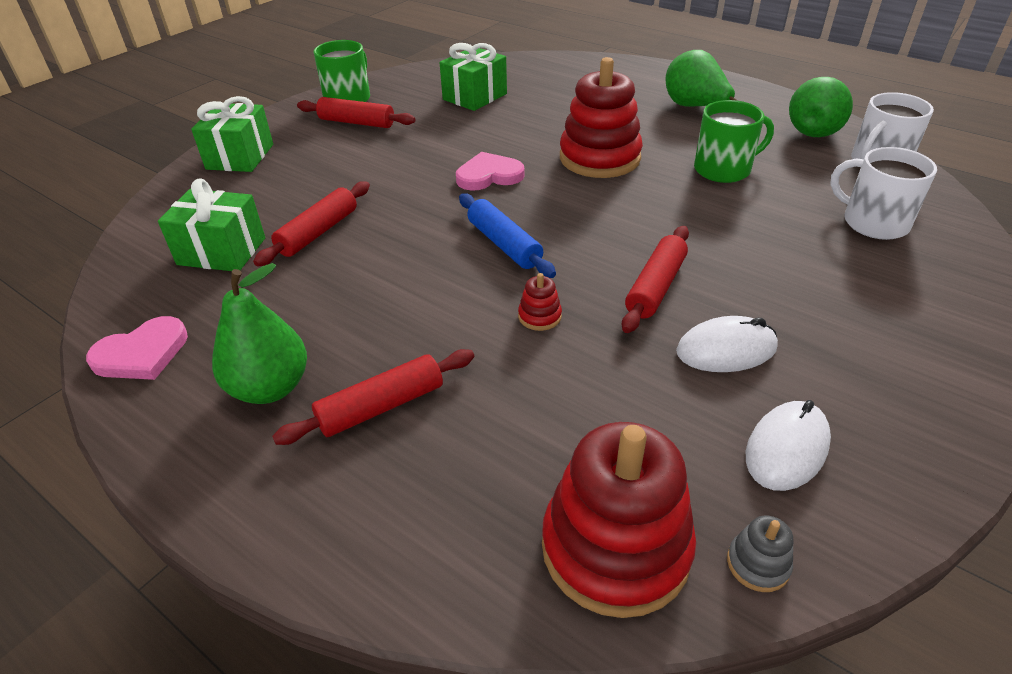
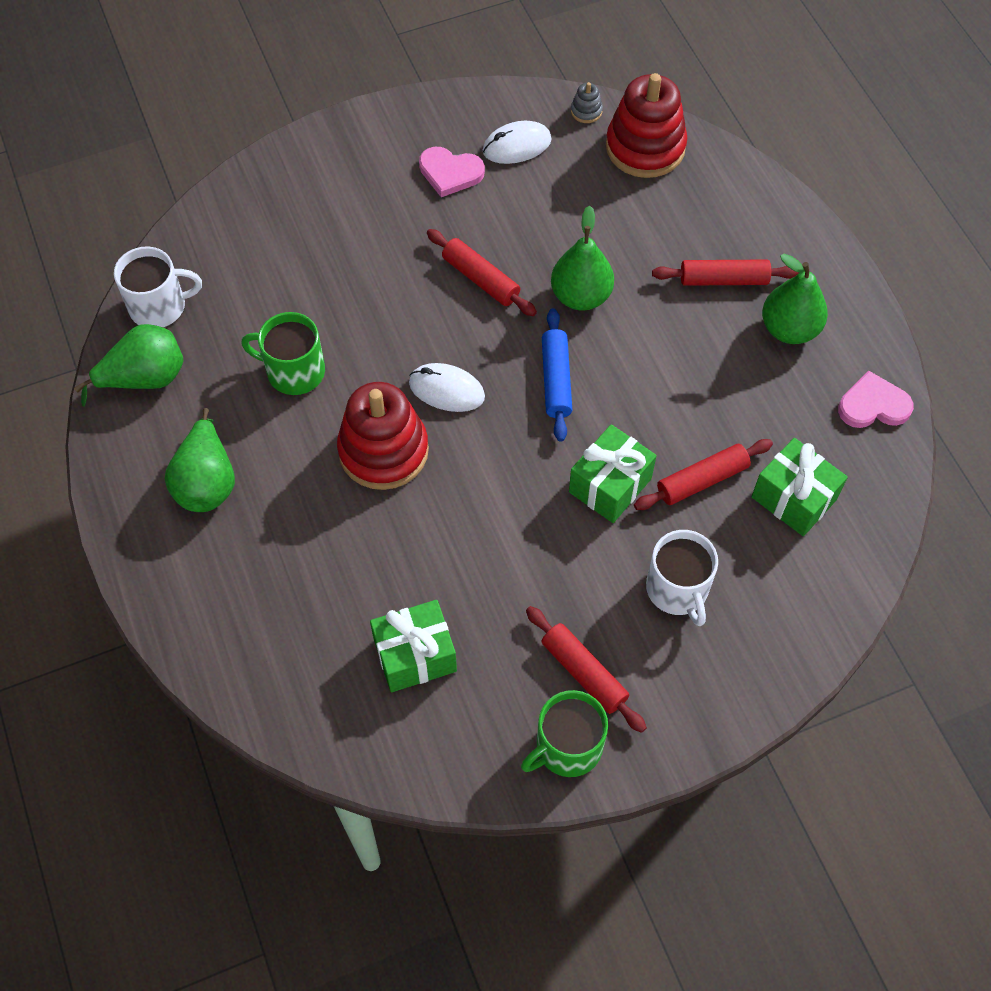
camera: 150 degrees left, 20 degrees up
green gift [191,96,273,172] -> green gift moved to [569,424,657,523]
pink heart [456,152,525,191] -> pink heart moved to [419,147,485,197]
red stacking toy [518,273,562,331] -> green pear [551,206,614,311]
red rolling pin [622,226,689,333] -> red rolling pin turned 75 degrees clockwise [427,229,537,316]
white mouse [676,316,778,372] -> white mouse moved to [409,363,485,412]
white mug [830,147,937,240] -> white mug moved to [646,530,718,626]

